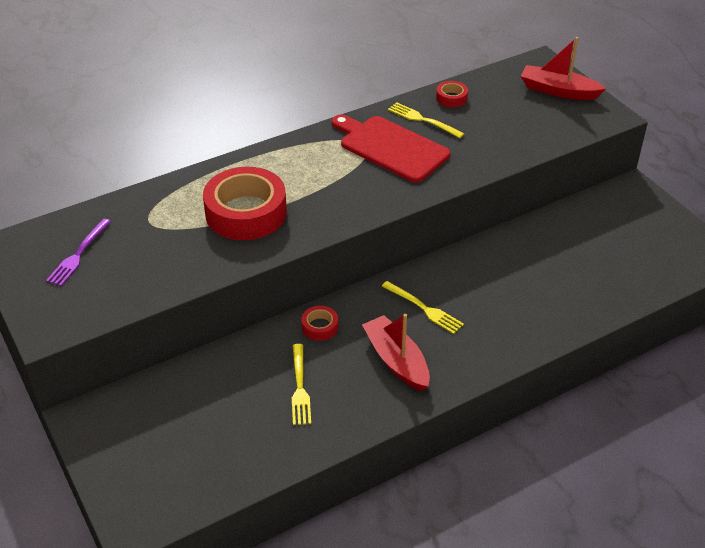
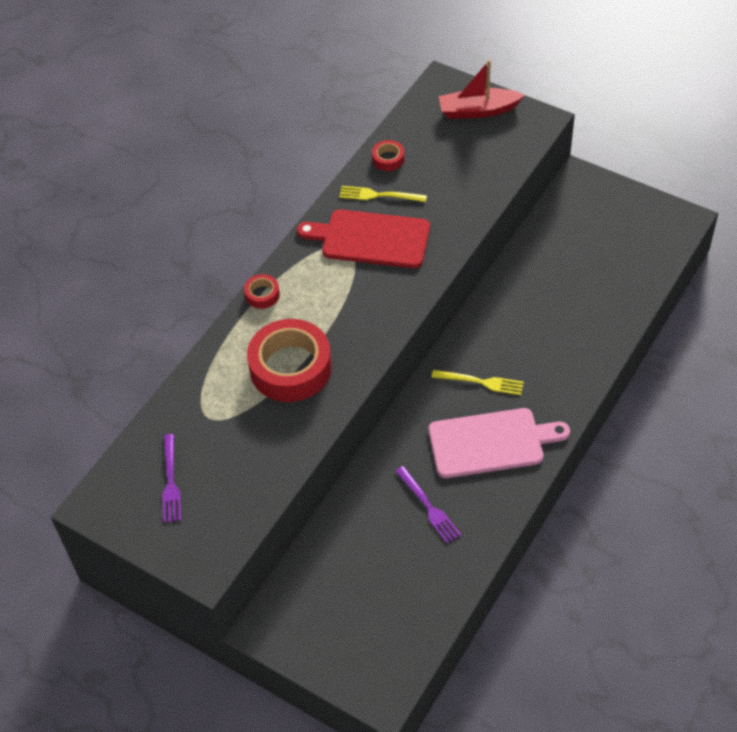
camera: 25 degrees left, 10 degrees up
yellow fork [292,344,311,425] -> purple fork [395,466,461,544]
red tape [301,306,338,341] -> red tape moved to [244,274,280,309]
red boat [362,314,430,391] -> pink cutting board [429,408,570,478]

